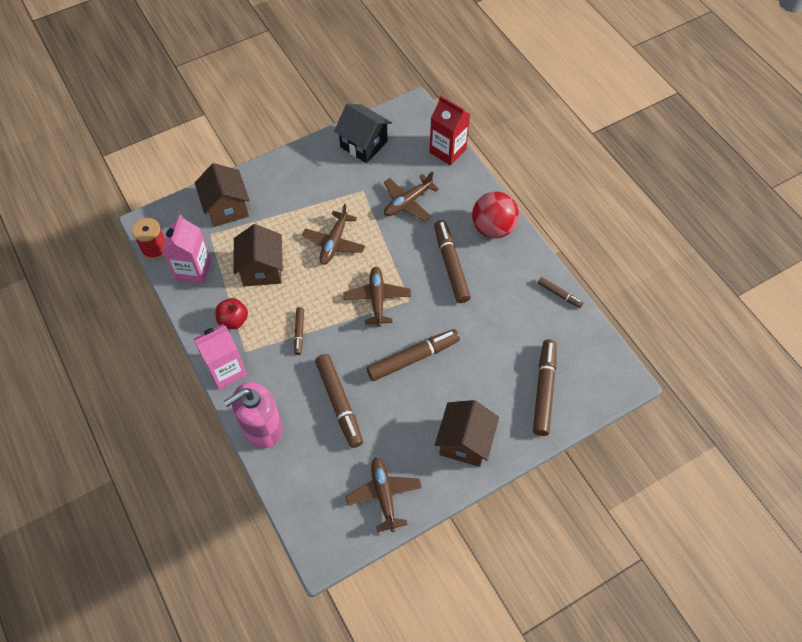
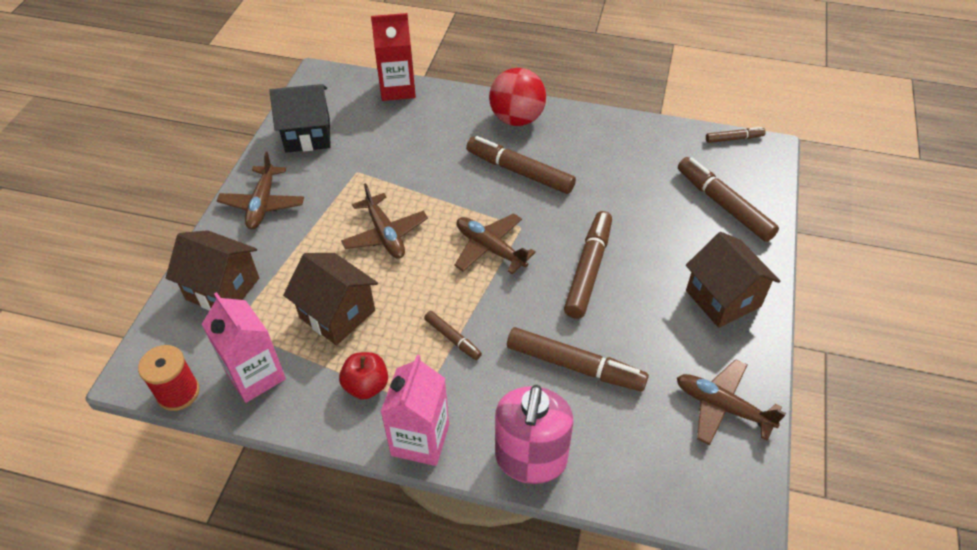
camera: 45 degrees left, 10 degrees down
brown plane [384,171,439,221] -> brown plane moved to [217,152,304,229]
brown marker [538,277,583,308] -> brown marker moved to [706,127,766,143]

